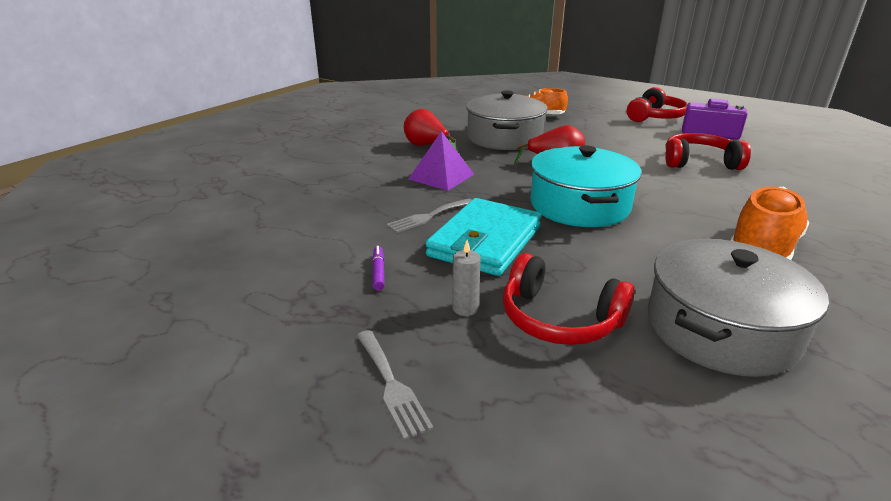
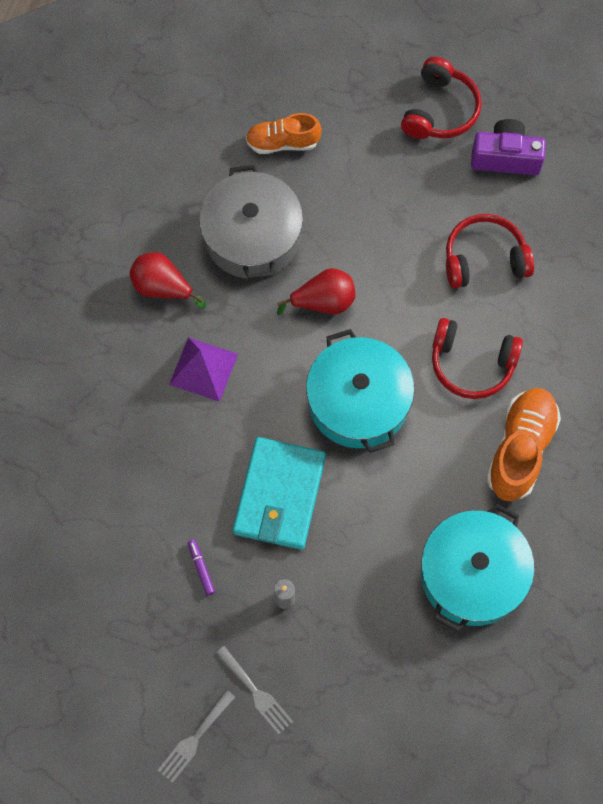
camera: 15 degrees left, 40 degrees up
grey fork [387,198,471,233] -> grey fork moved to [158,690,235,783]
red headphones [503,253,635,345] -> red headphones moved to [432,318,523,399]
grey pot [648,239,829,377] -> turquoise pot [421,503,534,632]

